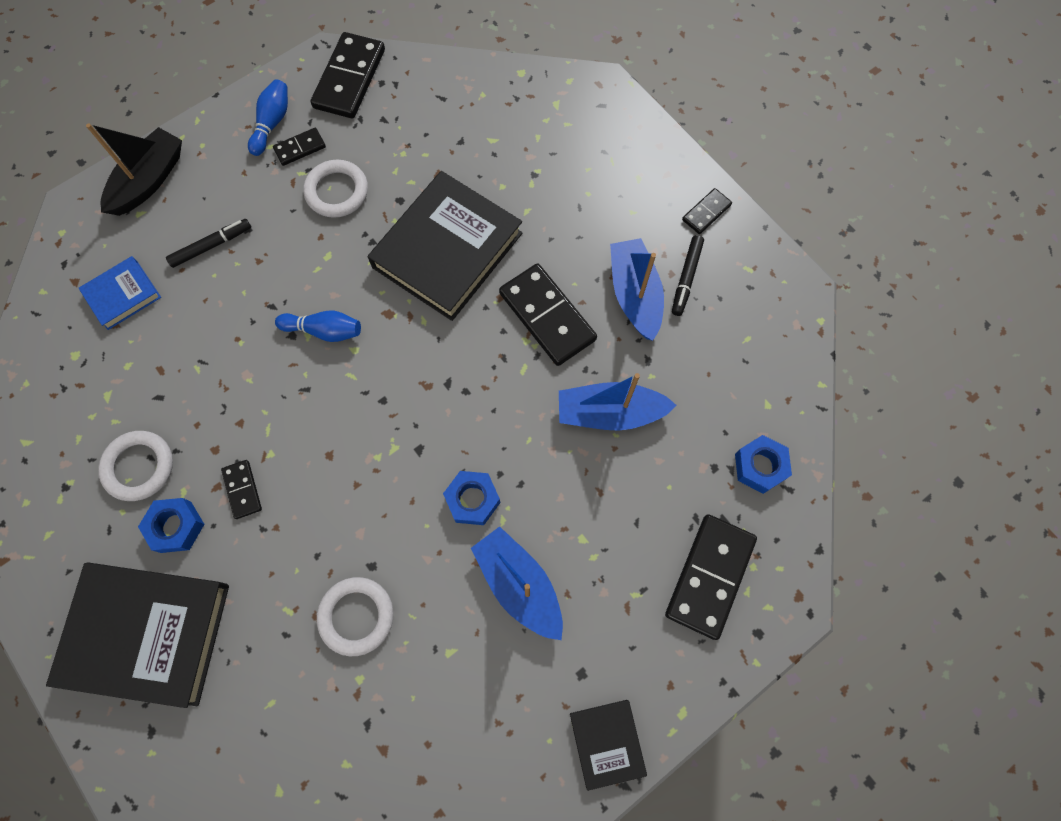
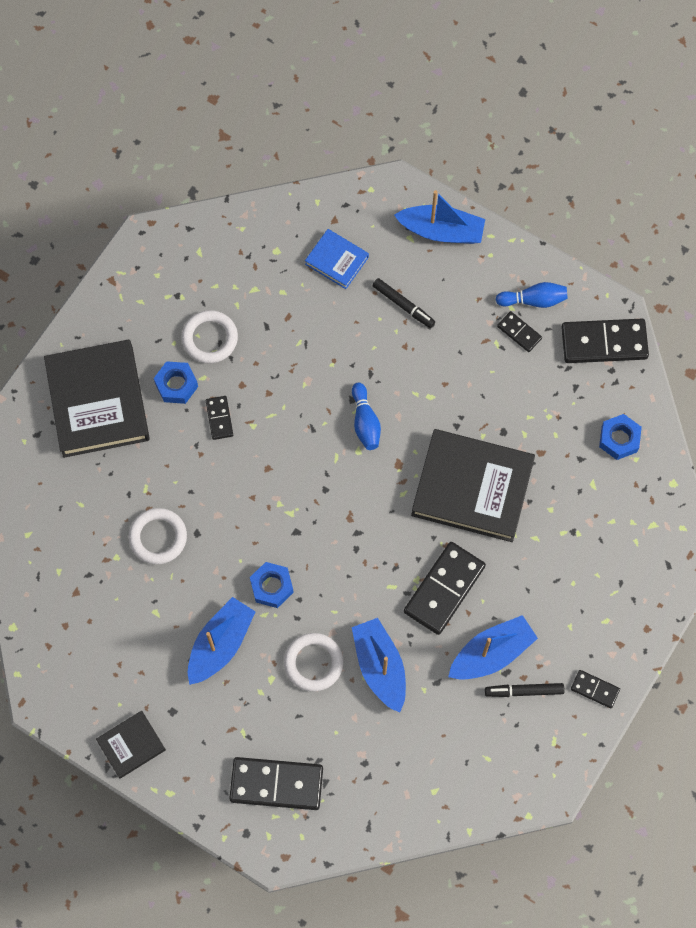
camera: 70 degrees right, 0 degrees up
black boat [86,123,182,216] -> blue boat [394,190,485,244]
black domino [221,460,262,519] -> black domino turned 60 degrees counterclockwise [206,396,233,440]
white ring [303,160,368,218] -> white ring moved to [284,633,343,692]
blue nut [735,435,792,494] -> blue nut moved to [599,414,642,460]

